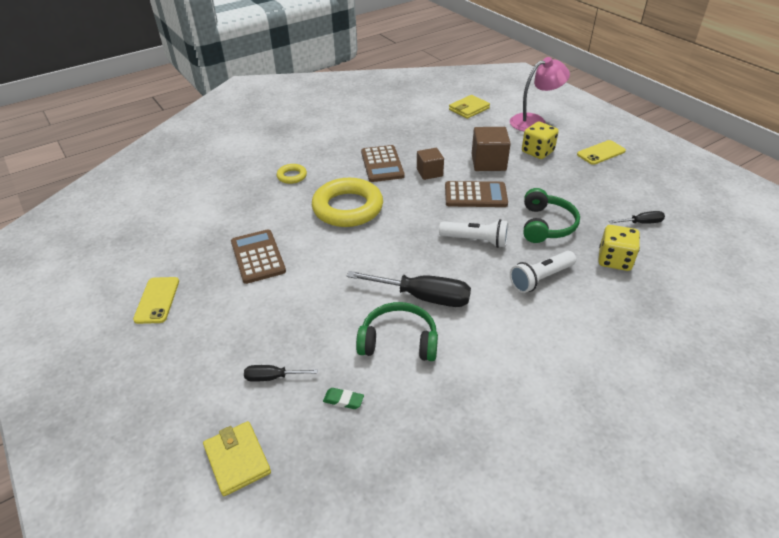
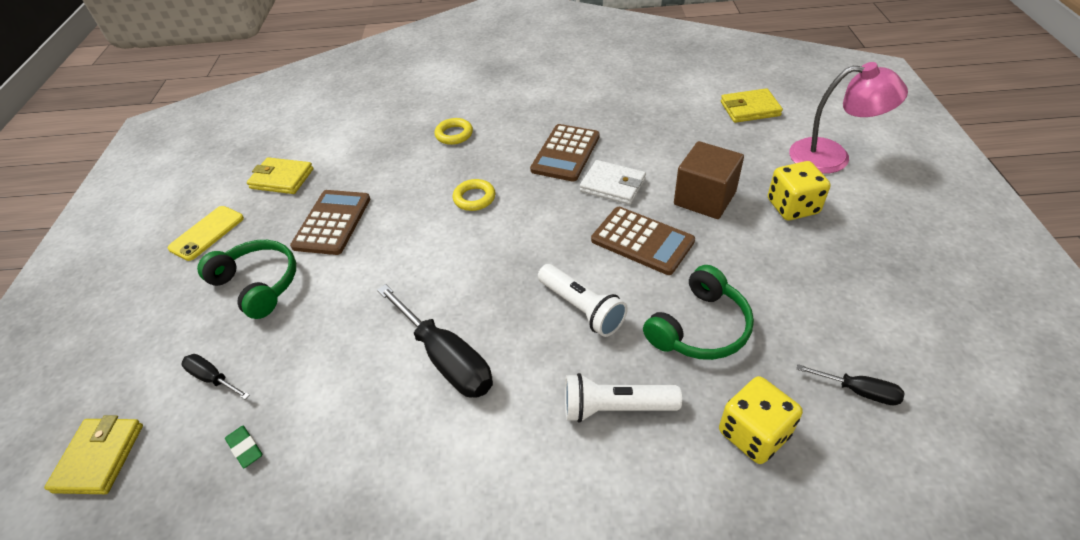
camera: 35 degrees right, 5 degrees up
yellow ring [312,178,383,227] -> yellow ring [453,179,495,211], size x0.45
green headphones [356,302,438,361] -> green headphones moved to [197,240,296,319]
brown cube [417,148,444,180] -> white wallet [580,160,646,205]
yellow phone [577,140,626,165] -> none
none -> yellow wallet [247,157,313,194]

